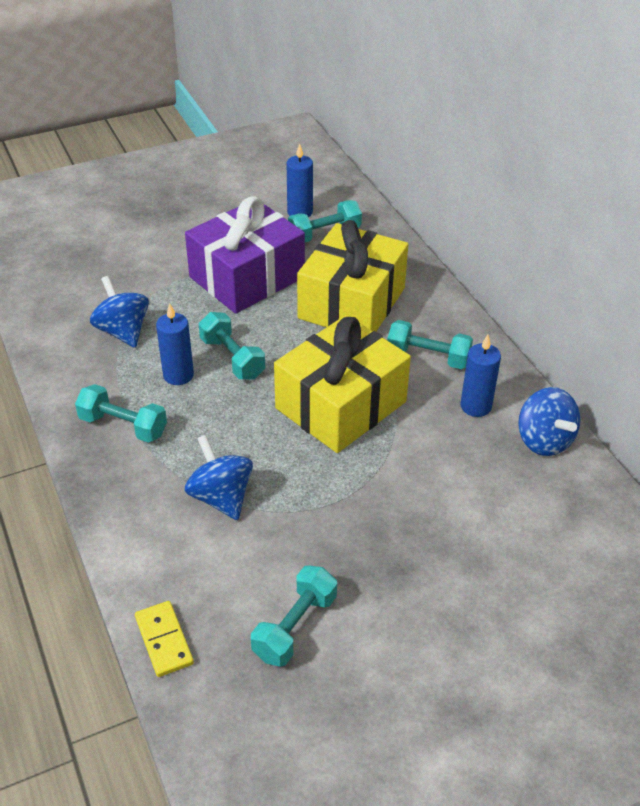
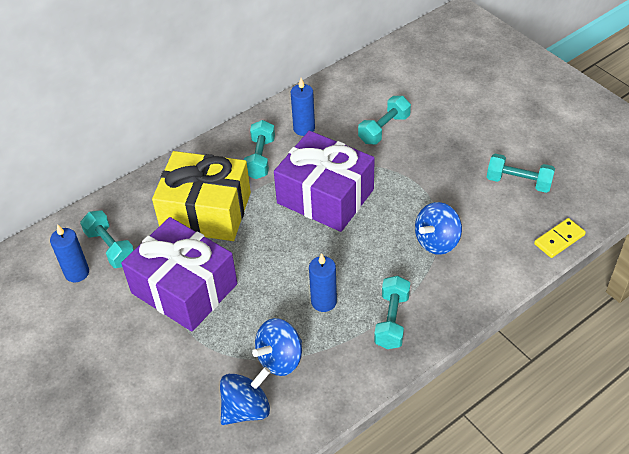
camera: 100 degrees left, 5 degrees up
turquoise dumbbell [199,312,265,380] -> turquoise dumbbell moved to [358,96,411,145]
yellow gift [274,315,411,453] -> purple gift [274,131,375,232]
blue spinning top [518,387,580,456] -> blue spinning top moved to [220,367,271,425]

